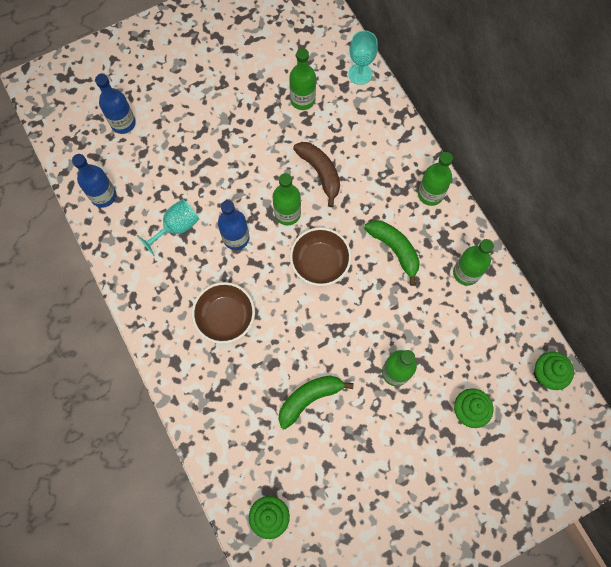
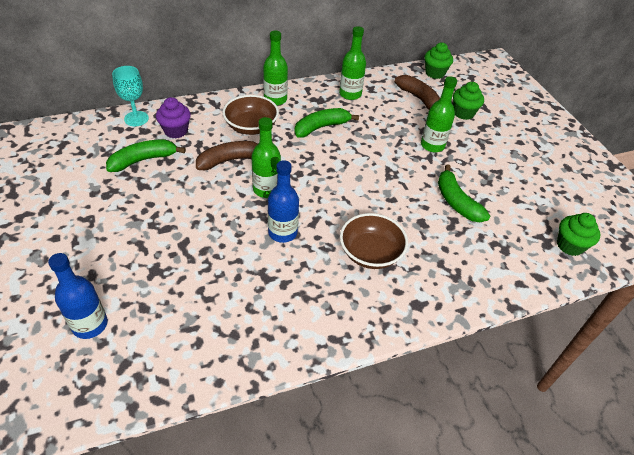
camera: 85 degrees left, 25 degrees down
blue bottle [72,154,116,208] -> none
turquoise goblet [137,199,199,256] -> none
green bottle [289,48,316,110] -> green banana [106,139,186,172]
brown bowl [290,227,352,286] -> brown bowl moved to [223,95,279,135]
none -> purple cupcake [156,97,191,139]
none -> brown banana [394,75,440,110]

